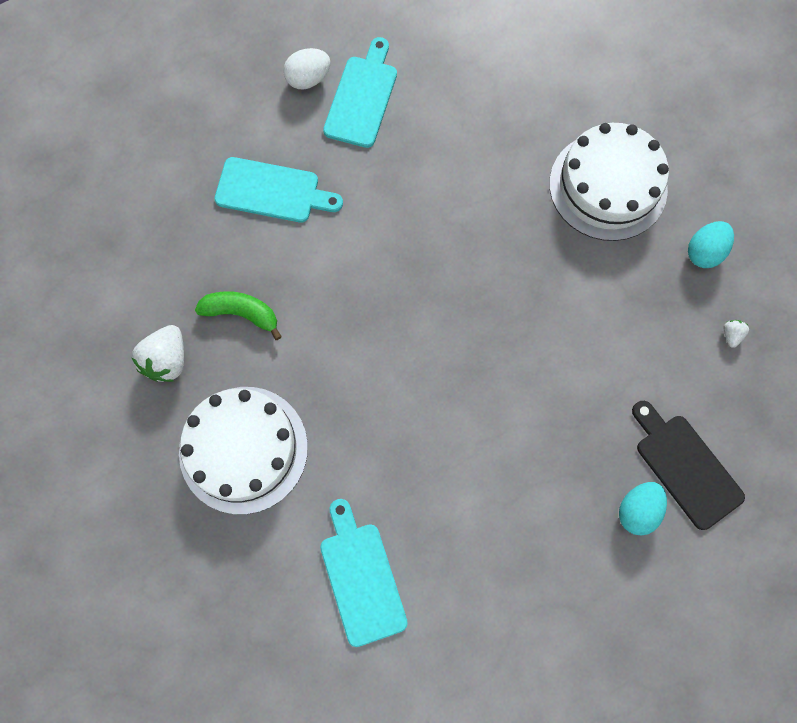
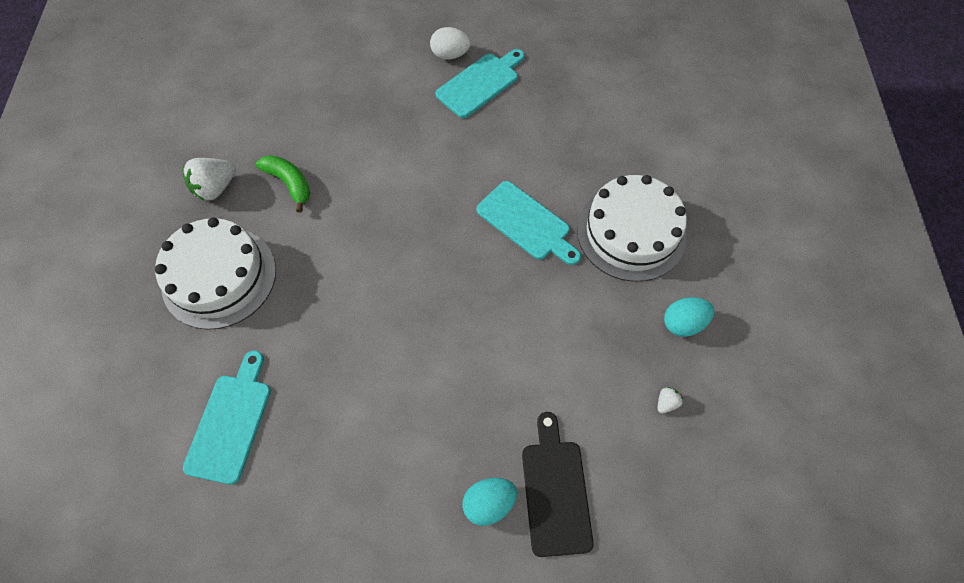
camera: 30 degrees right, 10 degrees down
turquoise cutting board [214,157,343,223] -> turquoise cutting board moved to [477,181,581,265]

